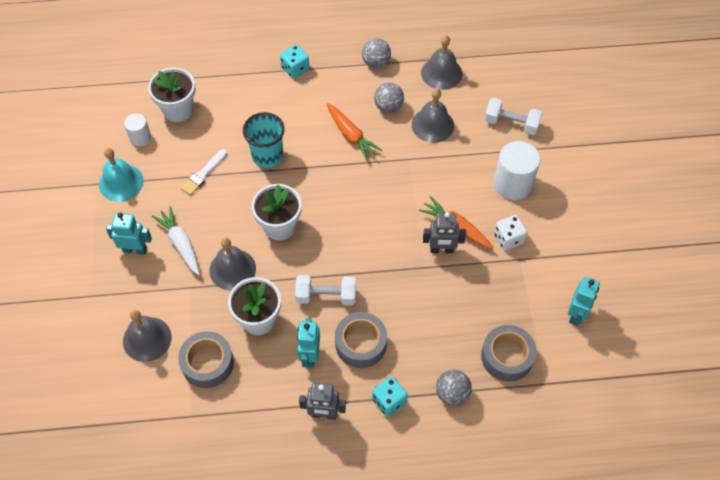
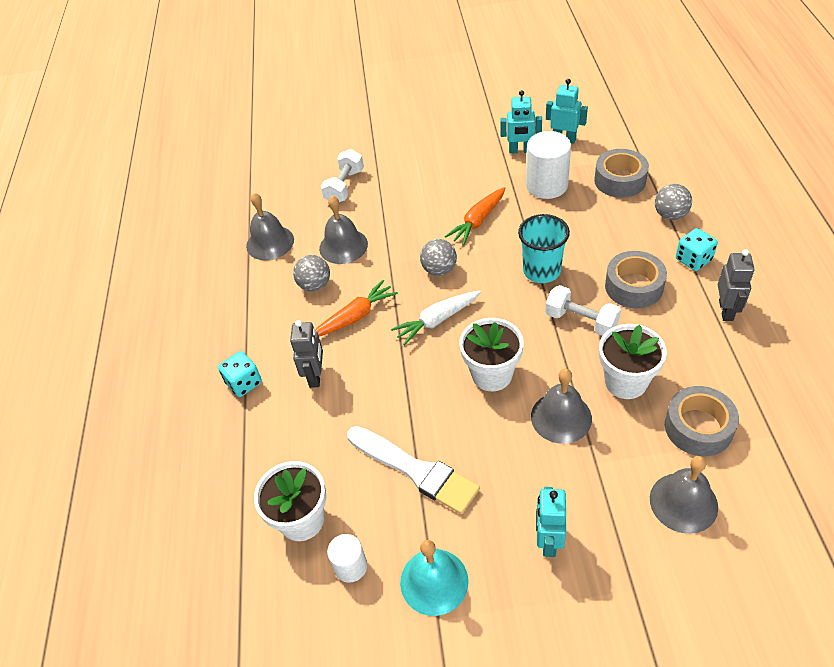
camera: 85 degrees left, 10 degrees down
white carrot [152,206,200,275] -> white carrot moved to [391,291,481,346]
white brush [181,149,227,195] -> white brush [347,426,480,514], size x1.73
turquoise cup [243,112,285,168] -> turquoise cup moved to [518,214,570,283]
white dumbbell [295,275,356,305] -> white dumbbell turned 60 degrees counterclockwise [545,285,621,336]
turquoise robot [297,318,320,367] -> turquoise robot moved to [500,90,542,154]
grey ball [362,38,391,68] -> grey ball moved to [420,239,457,276]
grey robot [423,212,466,253] -> grey robot moved to [290,320,323,388]
white cylinder [494,141,540,200] -> white cylinder moved to [526,131,571,199]
white dice [494,215,527,251] -> none

